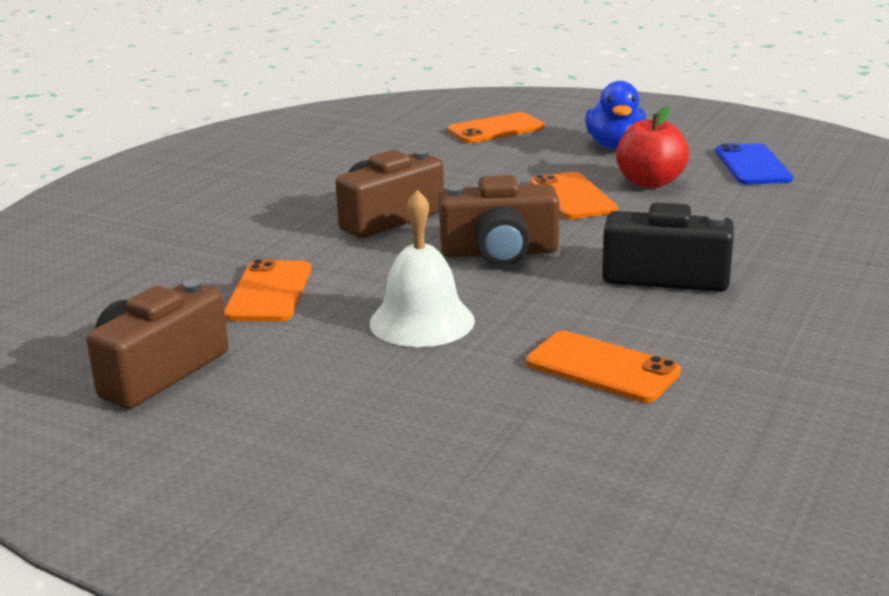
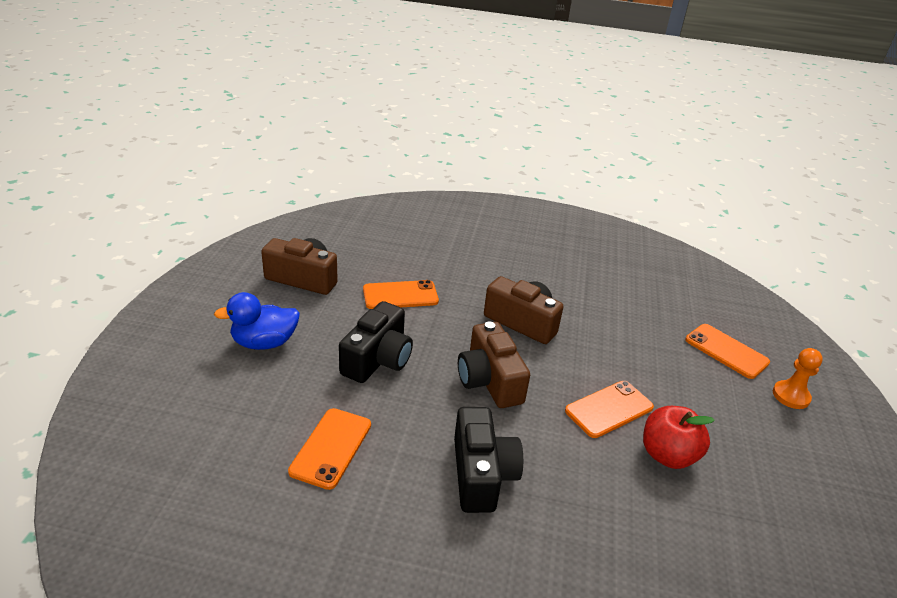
camera: 70 degrees right, 10 degrees up
white bell [370,190,475,347] -> black camera [339,301,413,383]
blue duck [585,81,646,149] -> blue duck moved to [214,292,300,350]
blue phone [715,143,793,185] -> none
none -> orange pawn [773,348,823,409]

